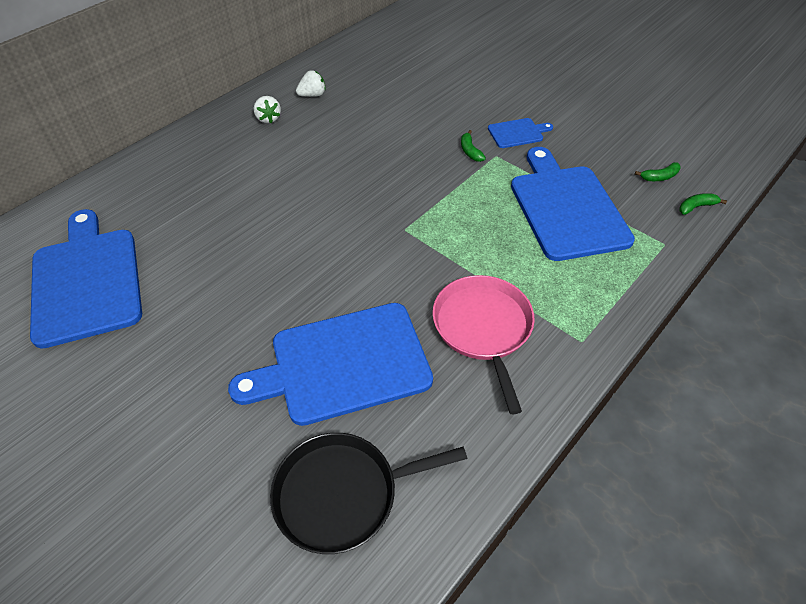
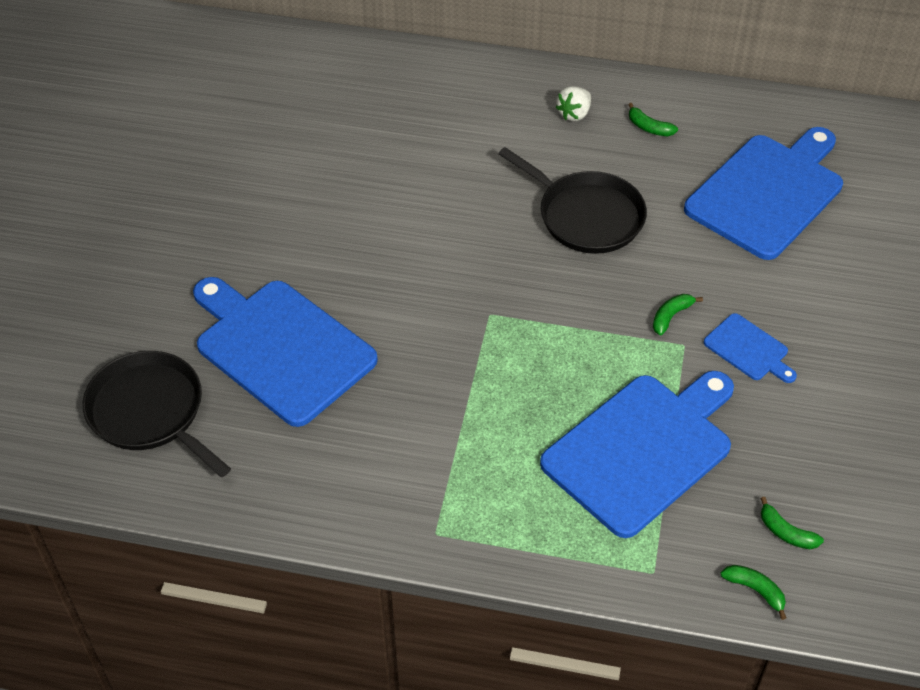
camera: 60 degrees right, 0 degrees up
blue cutting board [30,209,142,349] -> blue cutting board moved to [684,127,843,260]
white strawberry [296,70,326,97] -> green banana [628,103,678,136]
pink pan [432,275,535,414] -> none
none -> black pan [498,147,647,254]

